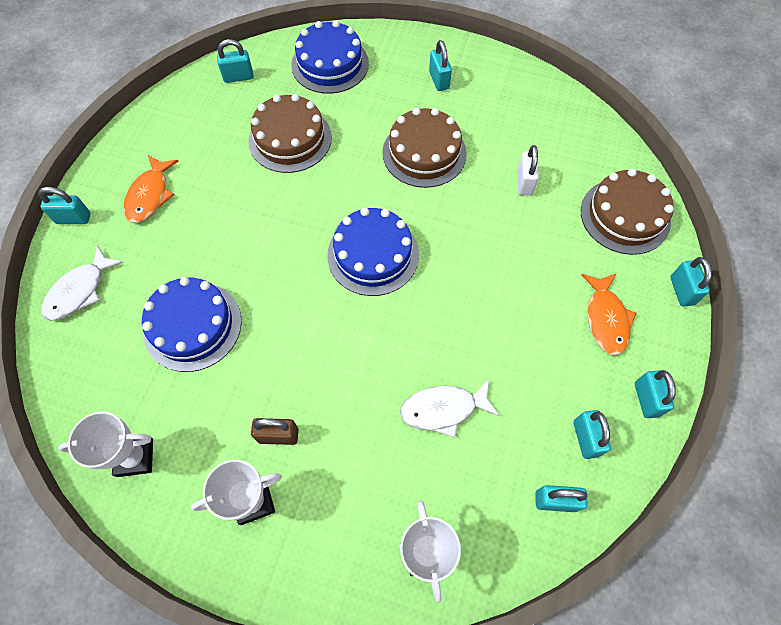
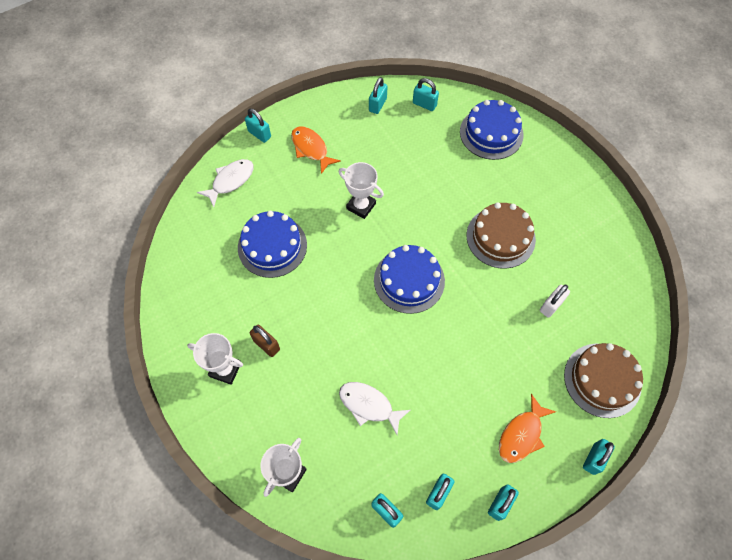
camera: 40 degrees right, 0 degrees up
white fish [41,245,123,321] -> white fish turned 150 degrees clockwise [197,159,254,207]
white trophy [58,412,153,477] -> white trophy moved to [339,162,384,219]
orange fish [123,155,178,223] -> orange fish turned 90 degrees clockwise [291,126,341,174]
brown cake [248,94,332,173] -> none
turquoise padlock [429,40,452,91] -> turquoise padlock moved to [369,77,387,114]

